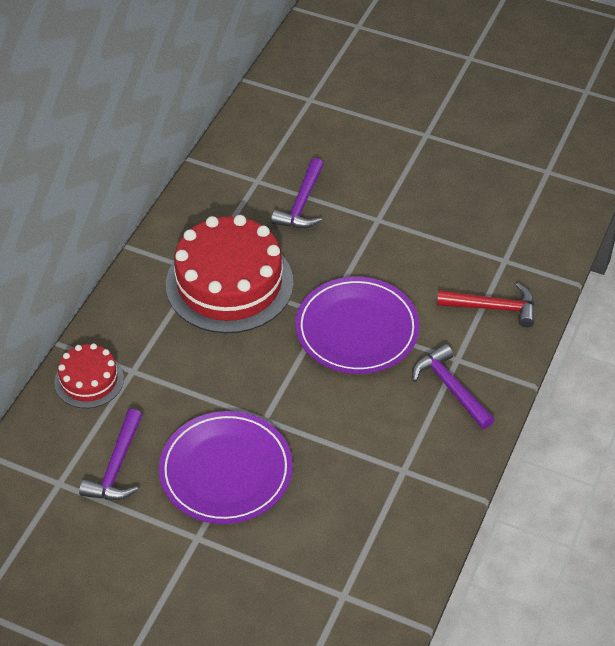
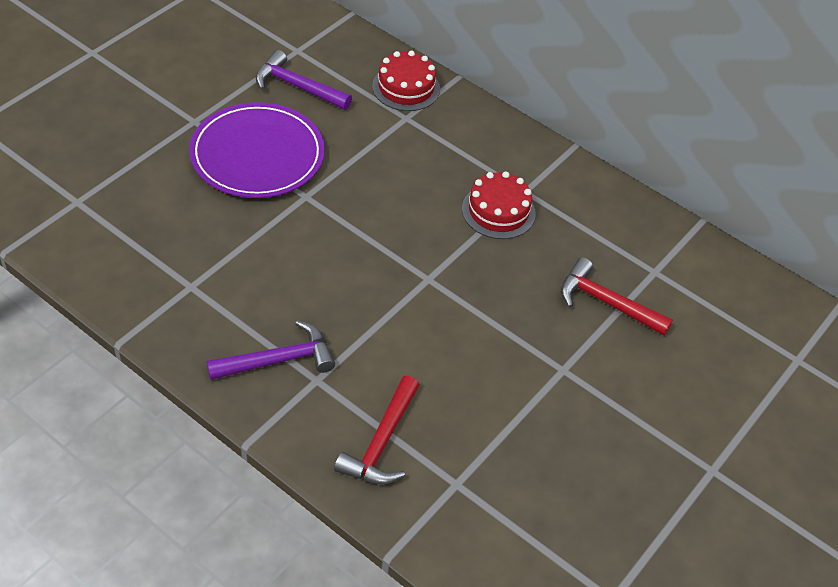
camera: 100 degrees right, 0 degrees up
red cake [166,215,293,333] -> red cake [462,171,536,239], size x0.51
purple hammer [271,158,324,228] -> red hammer [561,257,673,336]
purple plate [296,277,420,374] -> none

